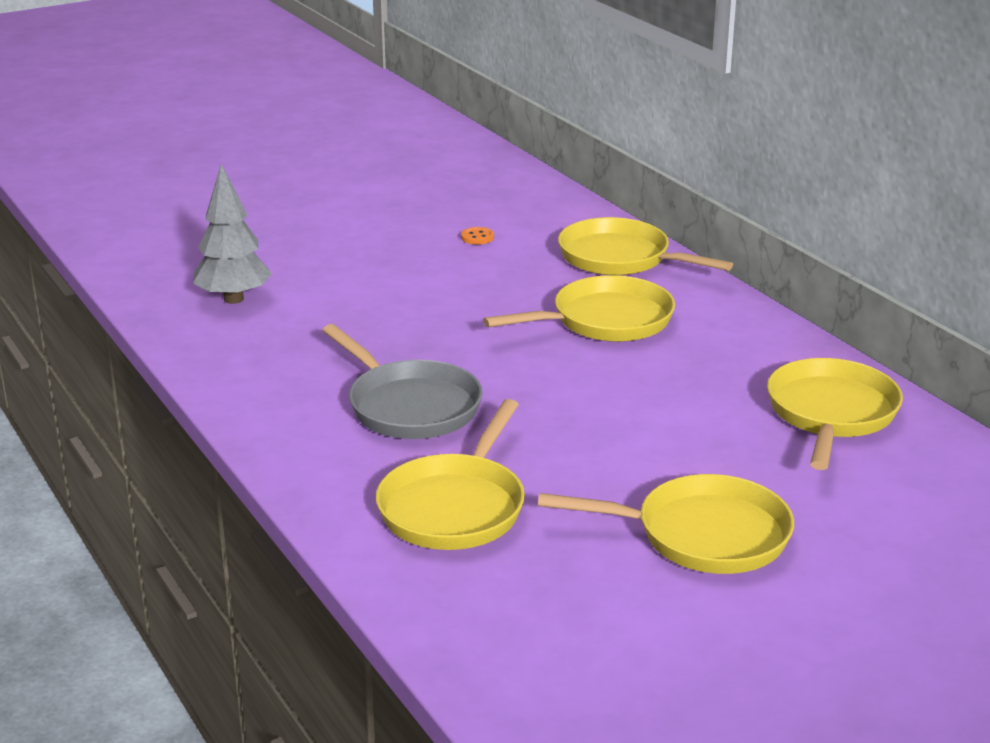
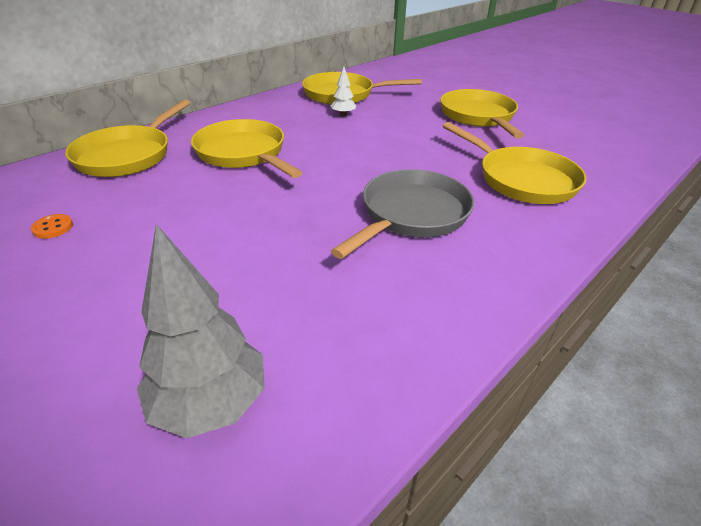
camera: 105 degrees left, 10 degrees up
yellow pan [376,399,525,550] -> yellow pan turned 45 degrees clockwise [443,122,587,204]
none -> white tree [331,67,356,116]

